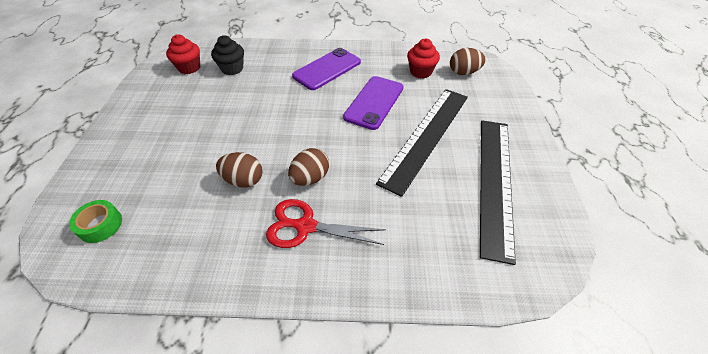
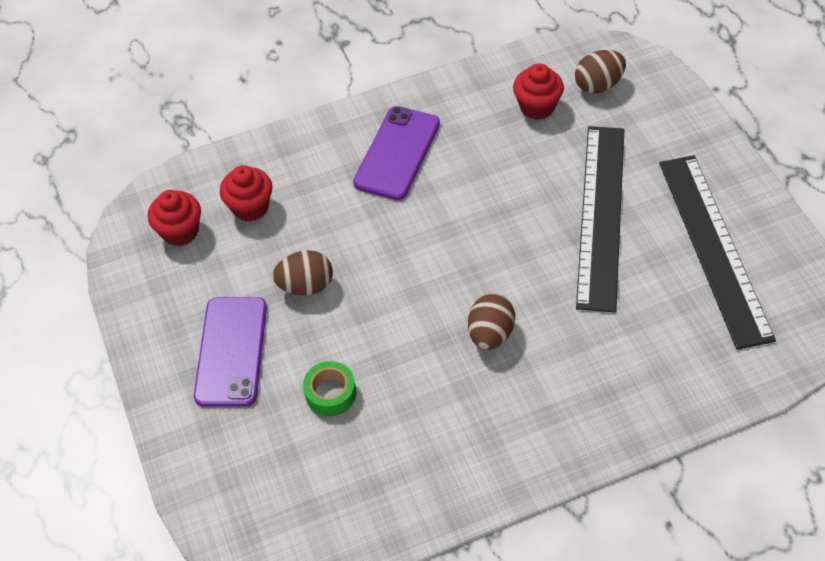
camera: 20 degrees left, 5 degrees up
green tape [69,200,122,243] -> green tape moved to [303,361,357,416]
black cupcake [211,35,244,75] -> red cupcake [220,165,272,222]
brown egg [216,152,262,188] -> brown egg moved to [273,250,333,295]
red scissors [266,199,386,248] -> none
purple phone [343,76,404,130] -> purple phone moved to [194,297,267,407]

